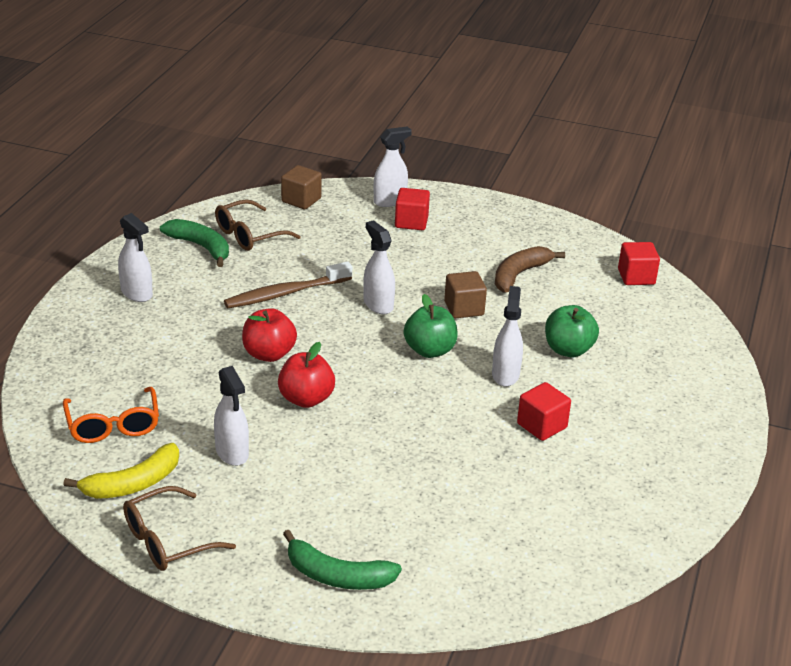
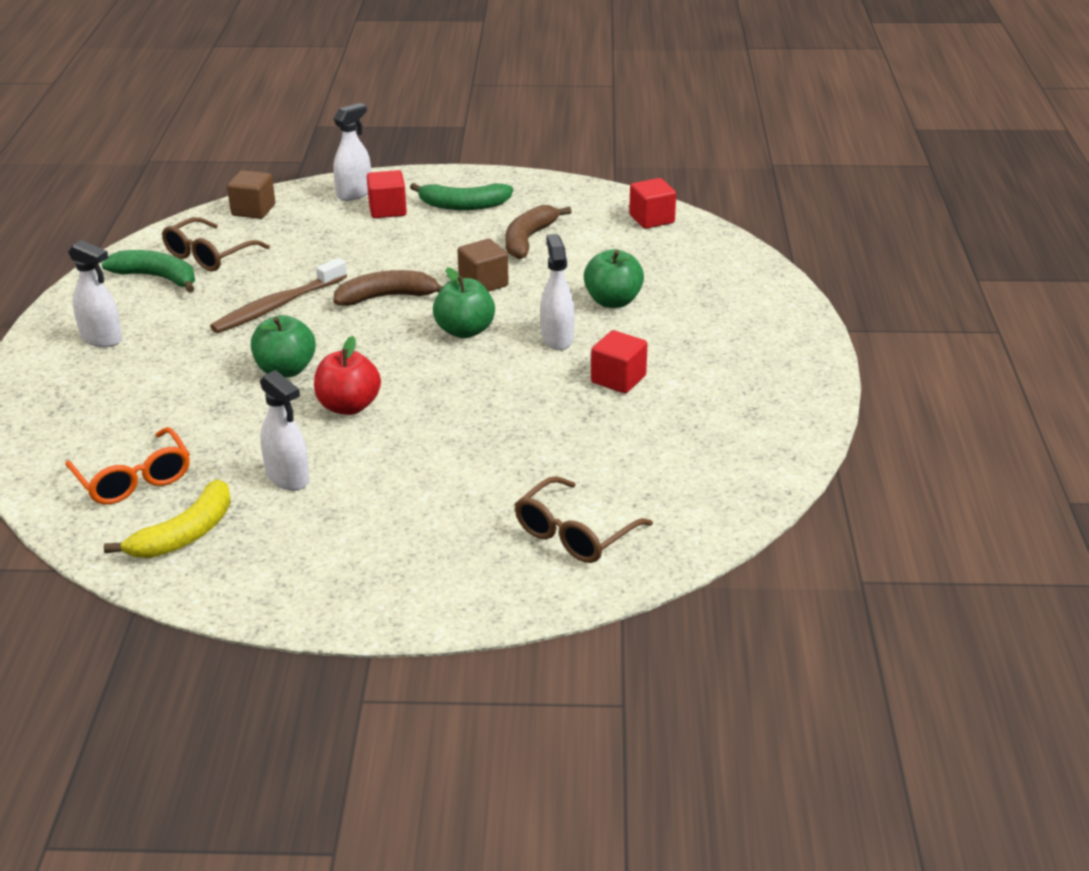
camera: 15 degrees left, 0 degrees up
brown glasses [123,486,236,571] -> brown glasses moved to [515,476,653,563]
red apple [242,308,297,362] -> green apple [251,315,316,378]
green banana [283,530,402,590] -> green banana moved to [410,183,513,210]
white spray bottle [363,220,395,314] -> brown banana [333,270,443,306]

